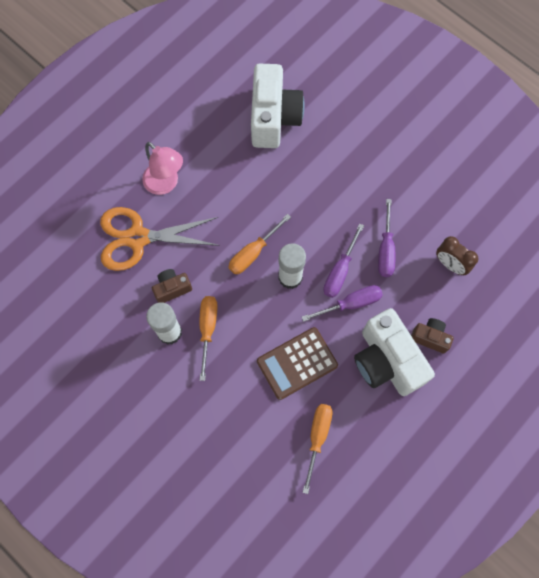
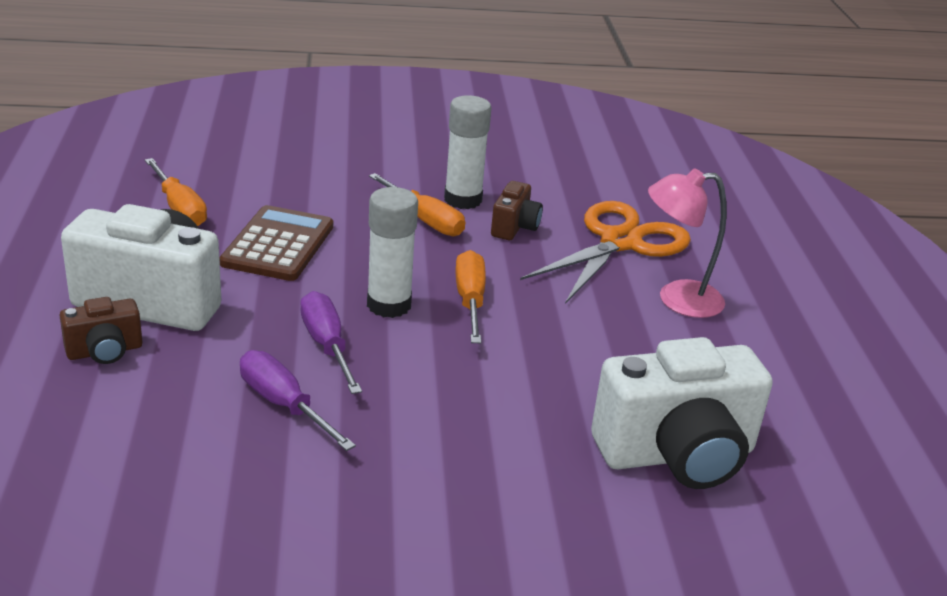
camera: 130 degrees right, 40 degrees down
white camera [251,63,304,148] -> white camera turned 60 degrees counterclockwise [591,337,773,489]
purple screwdriver [302,285,383,322] -> none
brown clock [436,236,478,275] -> none

